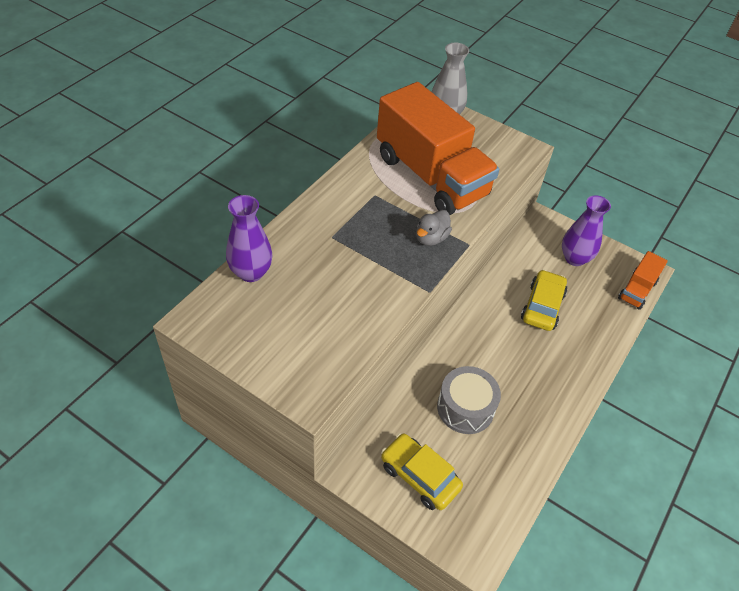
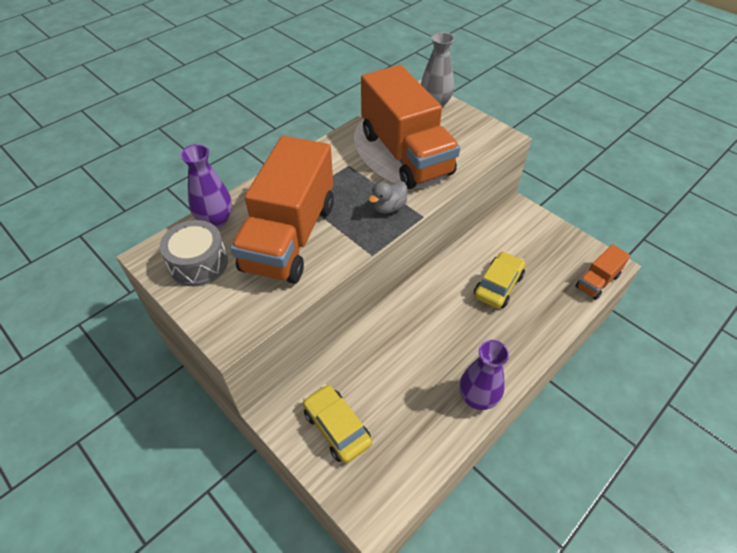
camera: 15 degrees right, 0 degrees up
grey drum [437,366,501,434] -> grey drum moved to [160,220,228,286]
purple vase [562,195,611,266] -> purple vase moved to [459,340,509,410]
none -> orange truck [230,136,334,284]

